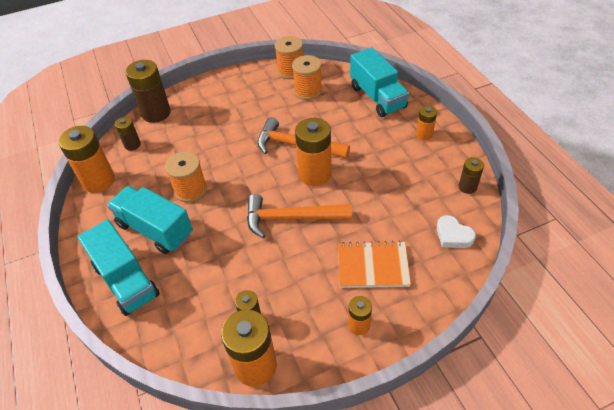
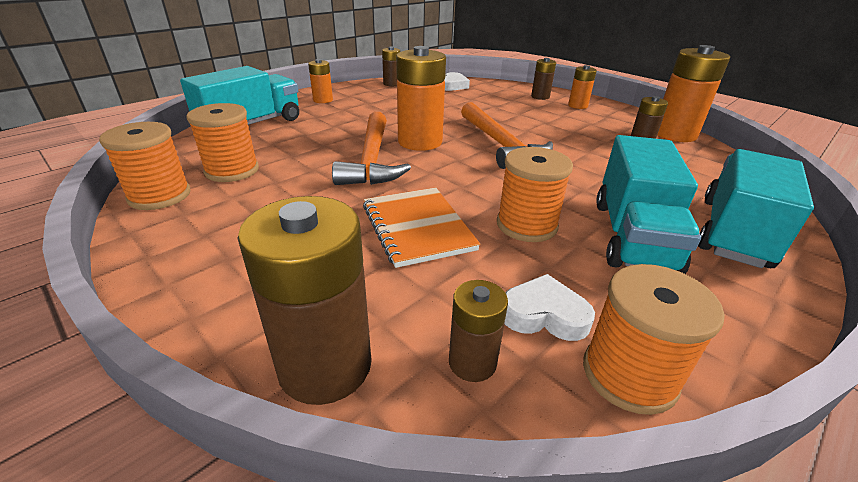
camera: 115 degrees left, 15 degrees down
orange battery [58,126,115,193] -> orange spool [583,264,725,415]
orange notebook [338,241,411,288] -> orange notebook moved to [363,188,480,268]
none -> white heart [505,274,595,341]
none -> brown battery [531,58,556,100]

